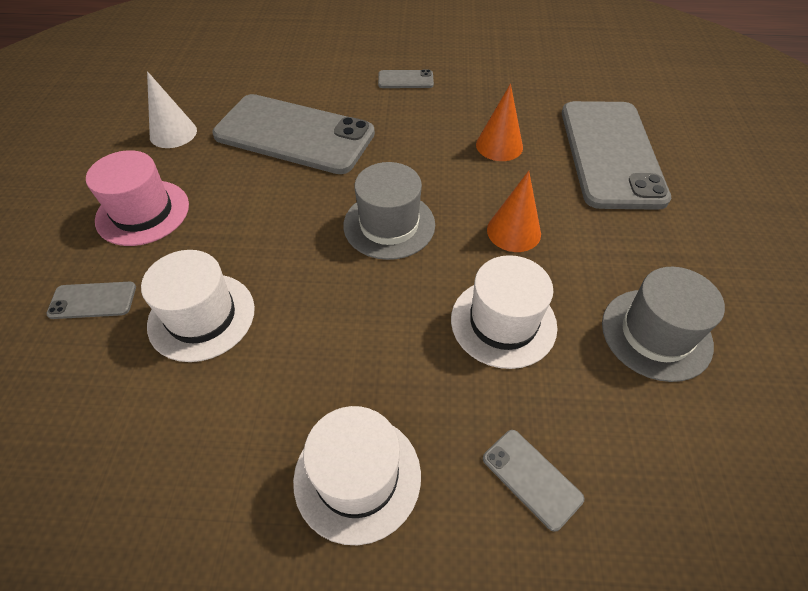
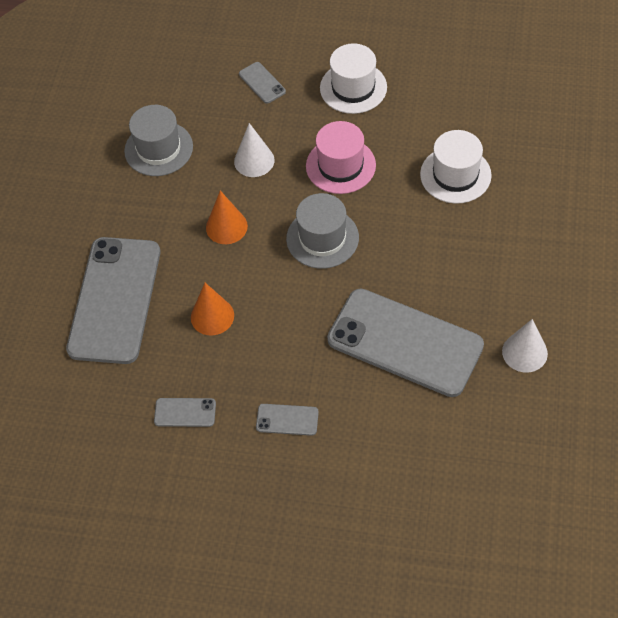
camera: 170 degrees left, 5 degrees up
grey phone [46,282,136,319] -> grey phone moved to [154,398,216,427]
pink hat [86,150,189,246] -> pink hat moved to [306,121,376,194]
white hat [451,255,557,369] -> white cone [234,123,274,177]

